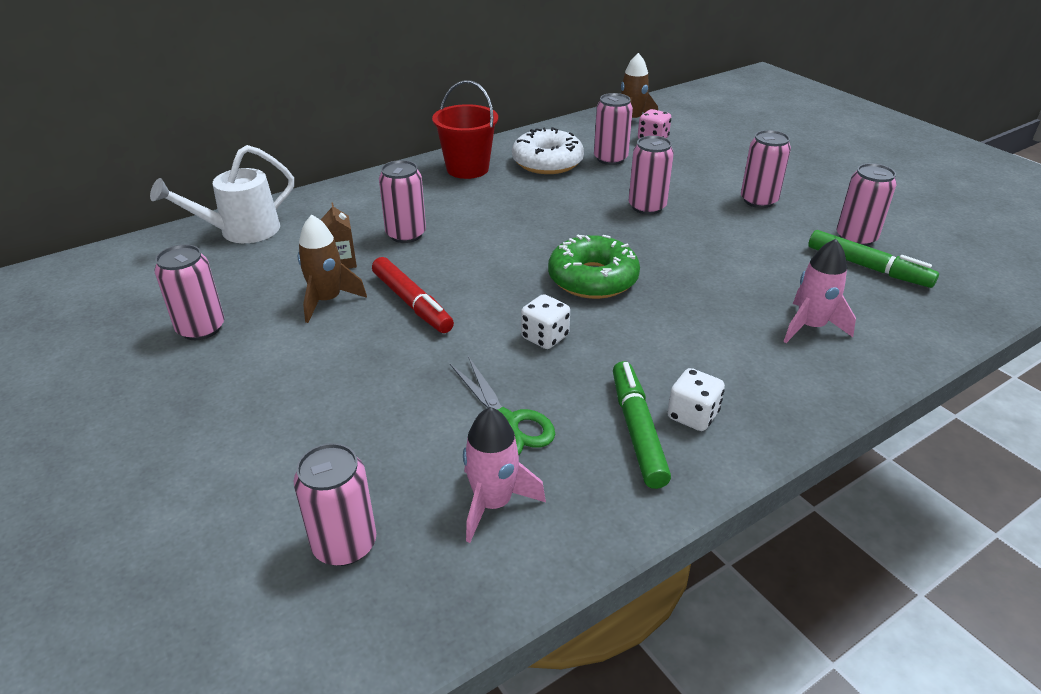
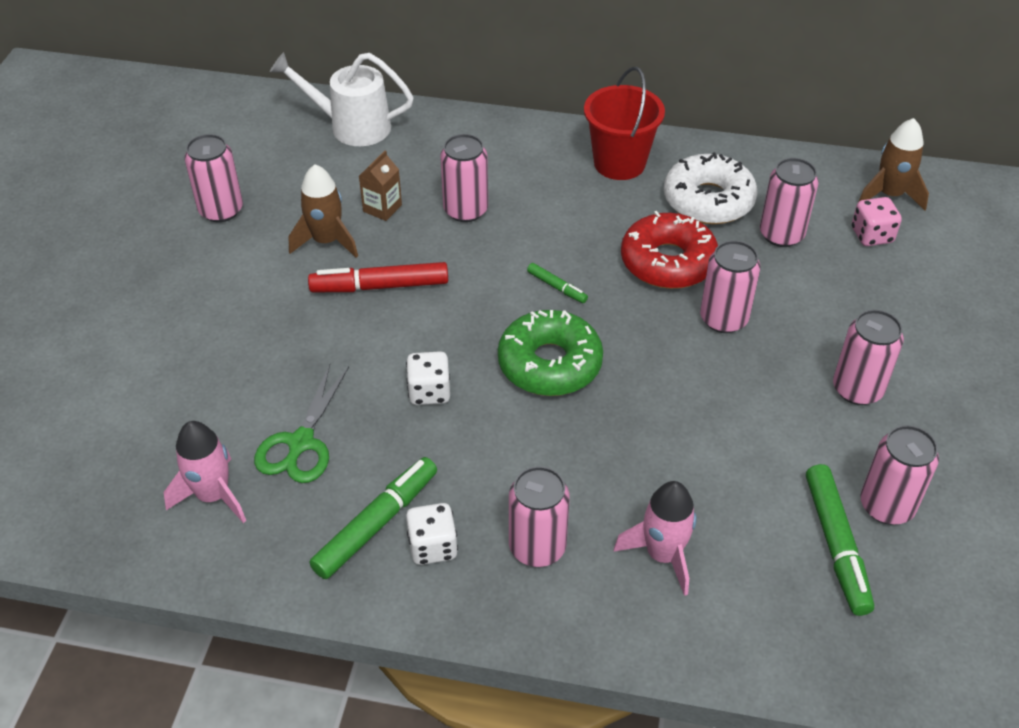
camera: 45 degrees right, 10 degrees up
pink can [293,443,376,566] -> pink can moved to [509,466,570,567]
red marker [372,257,454,333] -> red marker turned 75 degrees clockwise [308,262,448,292]
none -> green marker [527,263,588,303]
none -> red donut [621,211,718,289]

